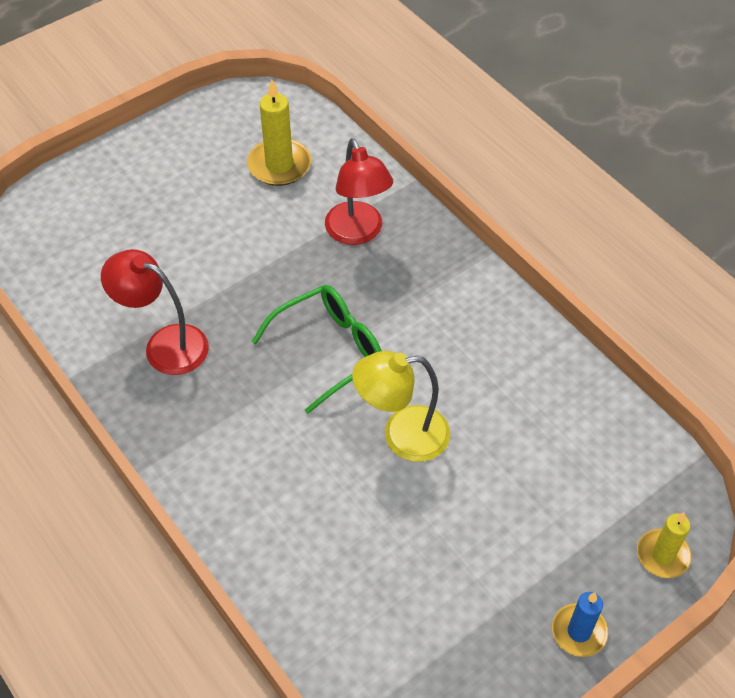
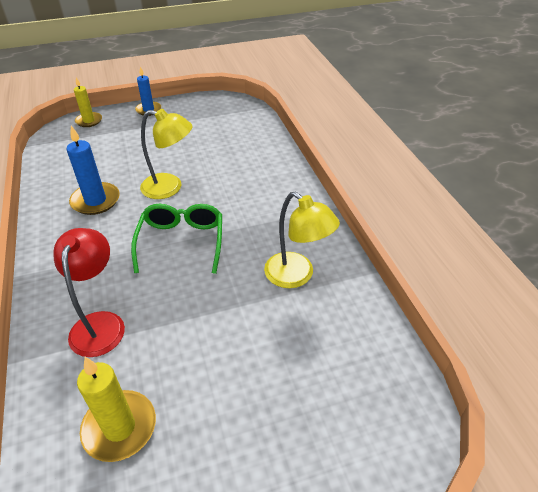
camera: 160 degrees left, 10 degrees down
red lamp [101,249,209,375] -> yellow lamp [264,191,340,288]
green glasses [251,285,382,414] -> green glasses turned 105 degrees clockwise [131,204,222,274]
none -> blue candle [67,126,120,215]

